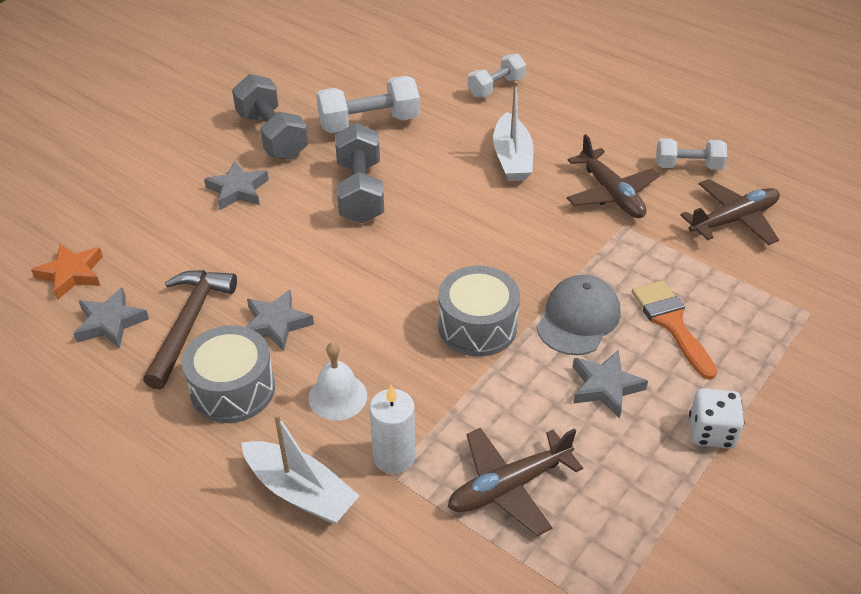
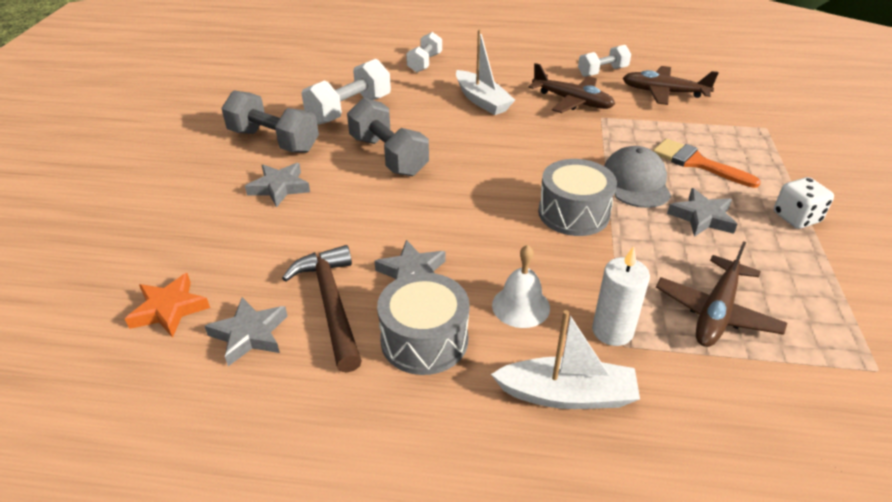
camera: 30 degrees left, 5 degrees down
brown plane [680,179,780,245] -> brown plane turned 105 degrees counterclockwise [623,66,719,105]

